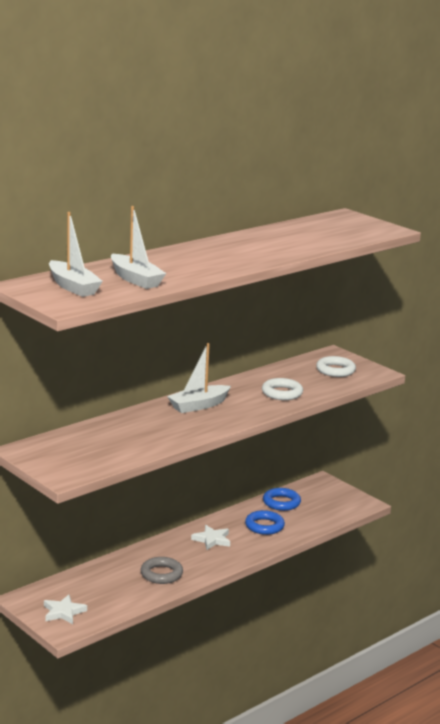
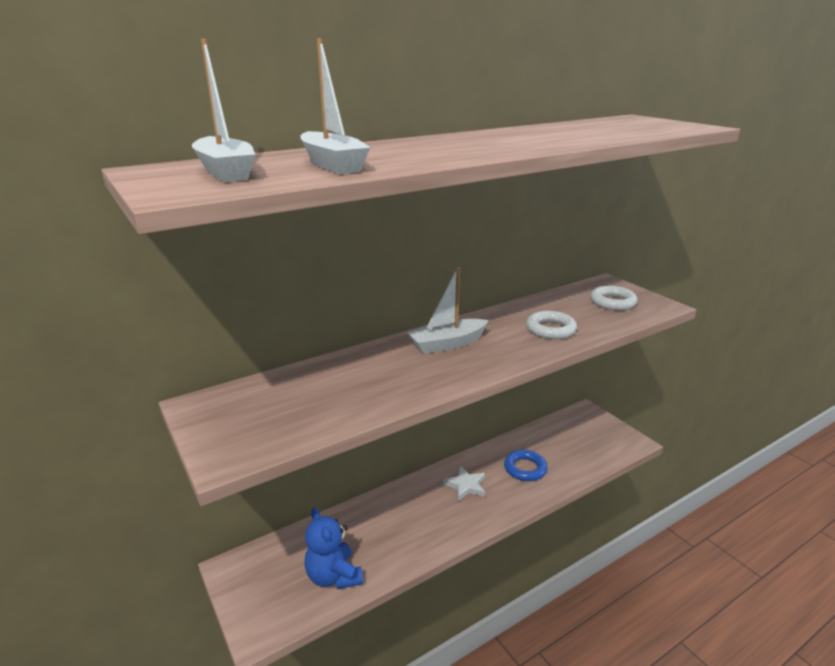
camera: 10 degrees right, 5 degrees up
white star [44,595,87,624] -> none
grey ring [141,557,183,584] -> none
blue ring [263,488,301,511] -> none
none -> blue teddy bear [304,507,363,589]

